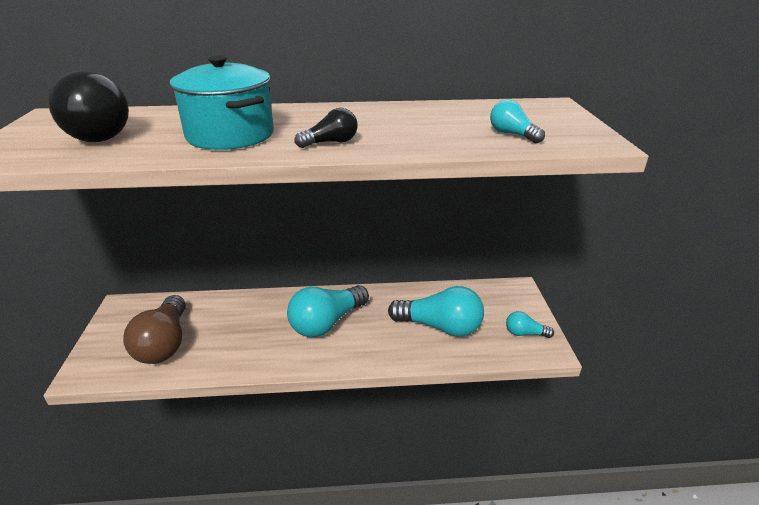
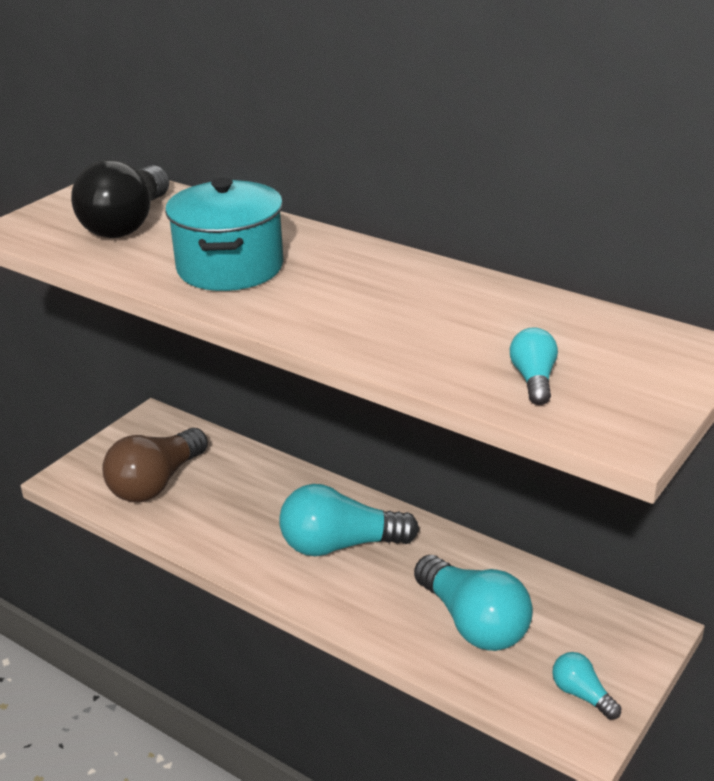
camera: 40 degrees right, 0 degrees up
black light bulb [295,108,358,148] -> none

